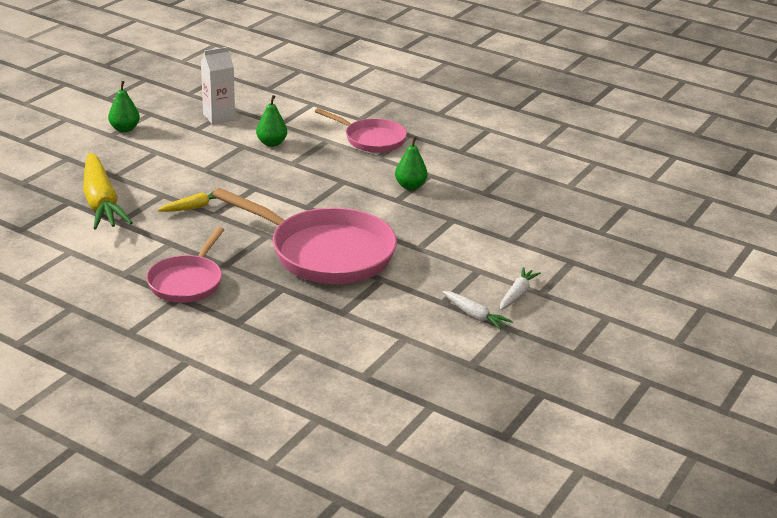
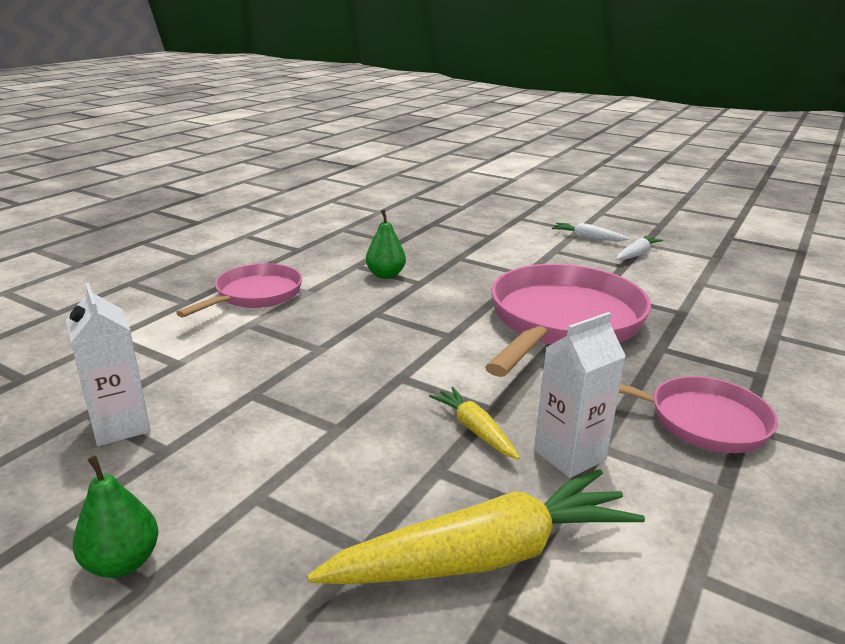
camera: 90 degrees left, 5 degrees down
green pear [256,95,287,147] -> none
none -> white carton [534,312,626,478]

